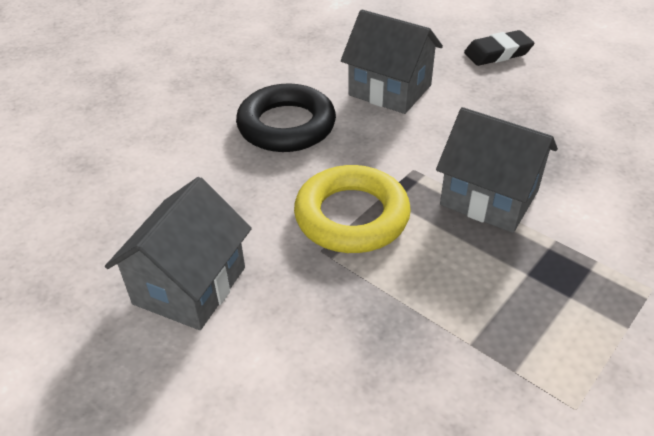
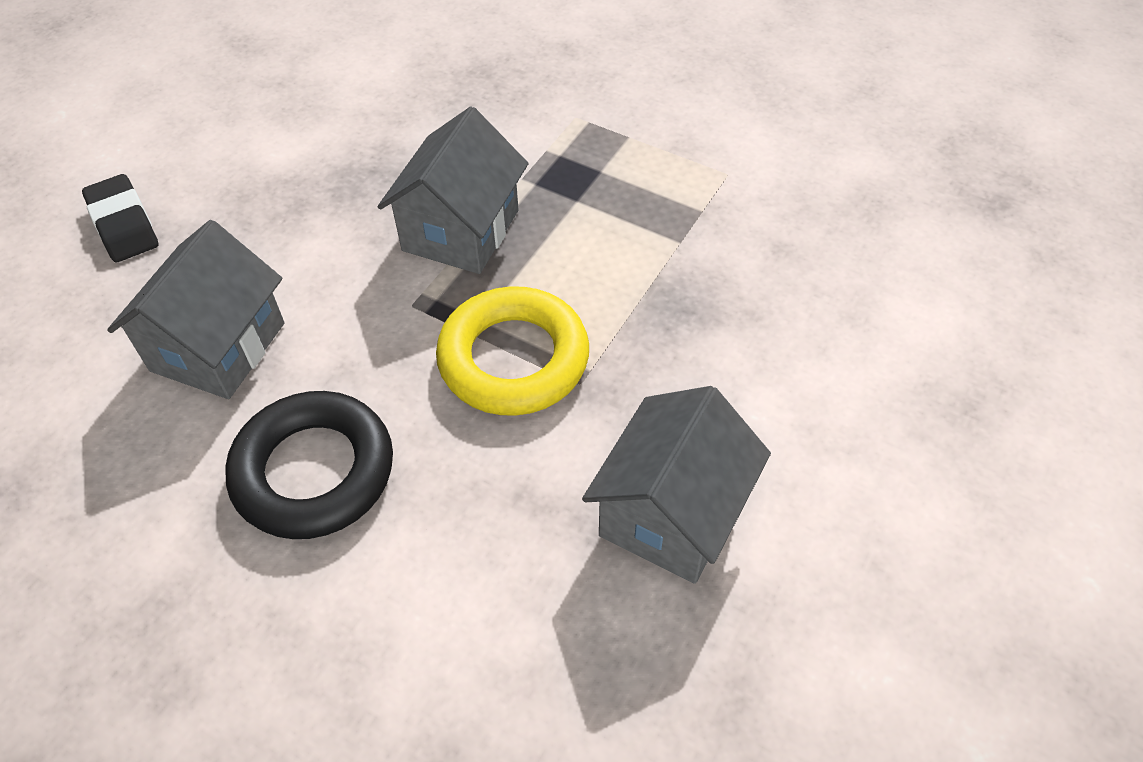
camera: 100 degrees left, 10 degrees up
grey house [105,177,252,330] -> grey house turned 75 degrees counterclockwise [582,386,771,584]

